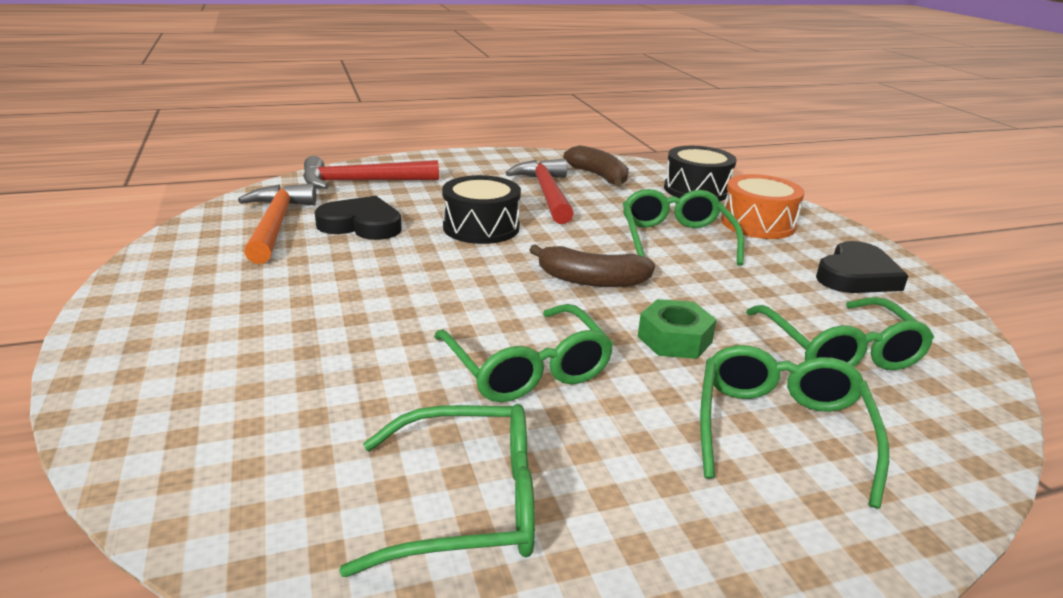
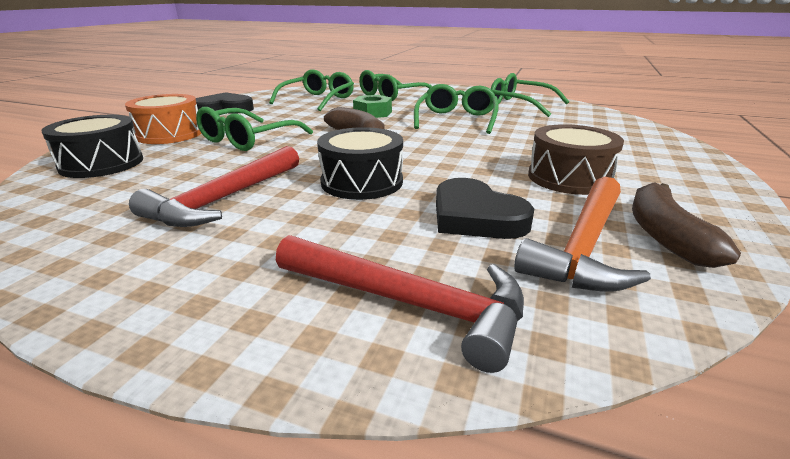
camera: 140 degrees left, 0 degrees up
brown banana [563,145,629,186] -> brown banana moved to [632,182,741,268]
none -> brown drum [528,124,624,195]

